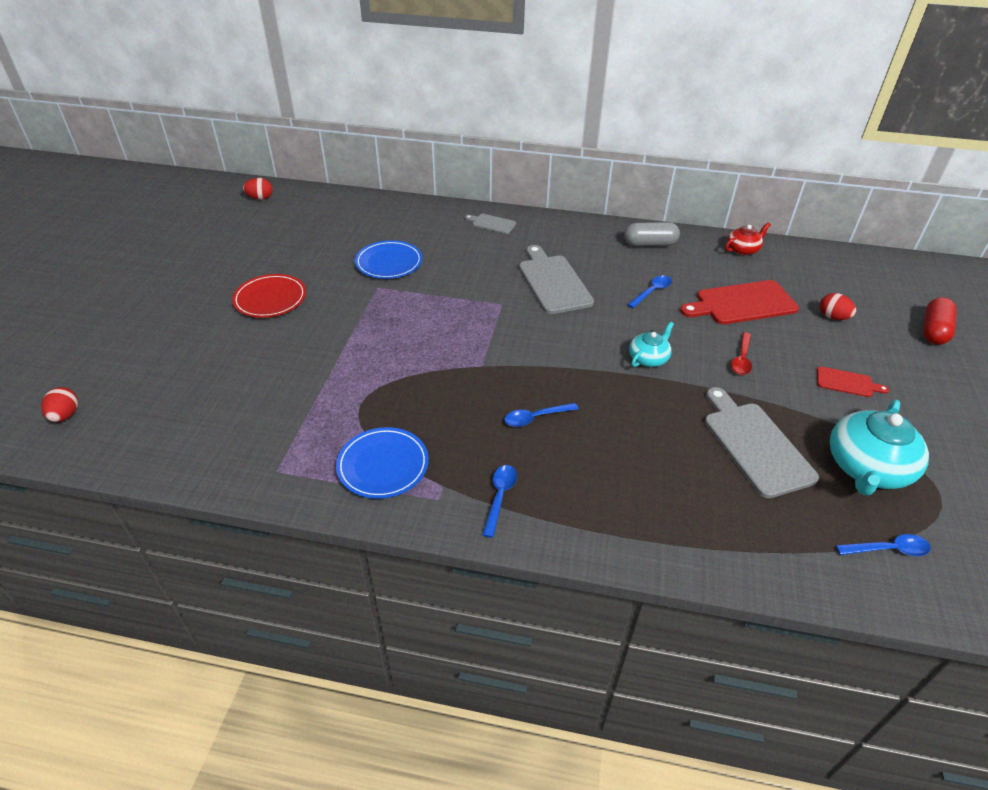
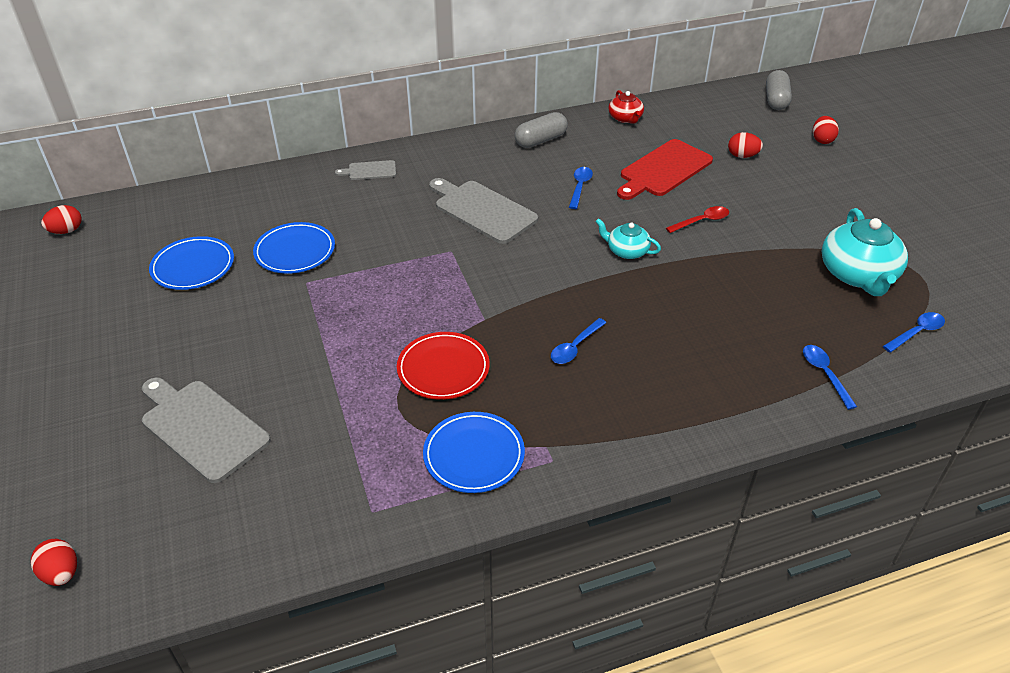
camera: 30 degrees left, 0 degrees up
red plate [232,274,306,318] -> red plate moved to [397,332,490,400]
blue spoon [482,465,517,538] -> blue spoon moved to [803,345,857,410]
turquoise teapot [629,322,674,367] -> turquoise teapot turned 75 degrees counterclockwise [595,218,661,259]
grey cutting board [705,387,819,498] -> grey cutting board moved to [142,377,271,483]
red teapot [725,222,771,255] -> red teapot turned 135 degrees clockwise [609,90,644,124]
red spoon [731,332,752,375] -> red spoon turned 105 degrees counterclockwise [666,206,729,233]
red cutting board [817,366,889,397] -> none
red capsule [923,297,956,345] -> red egg [813,116,839,144]
none -> blue plate [149,236,234,290]
none -> grey capsule [766,70,792,110]

